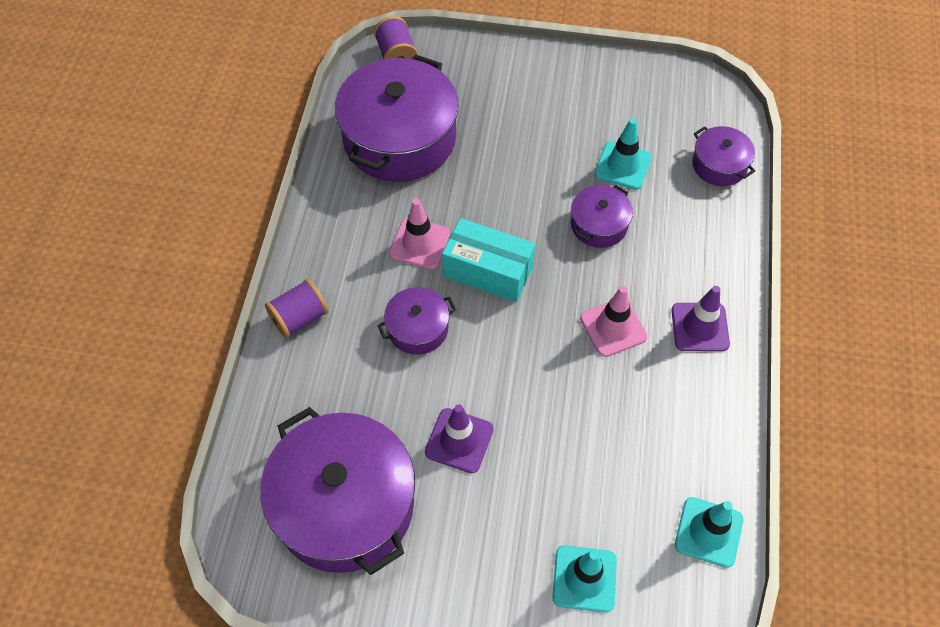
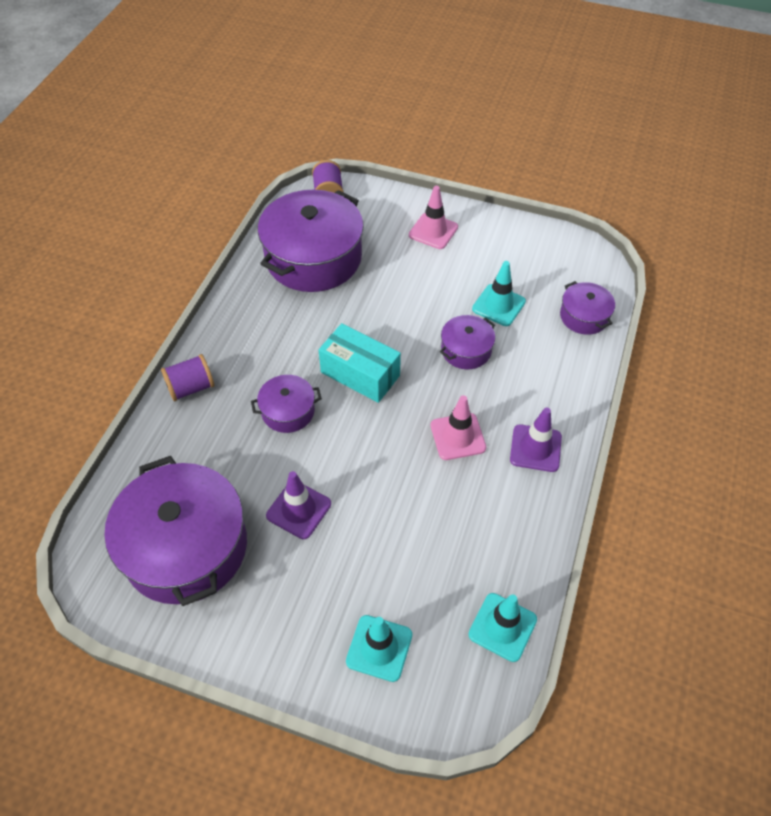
camera: 10 degrees right, 5 degrees down
pink traffic cone [389,199,450,269] -> pink traffic cone moved to [409,186,458,249]

